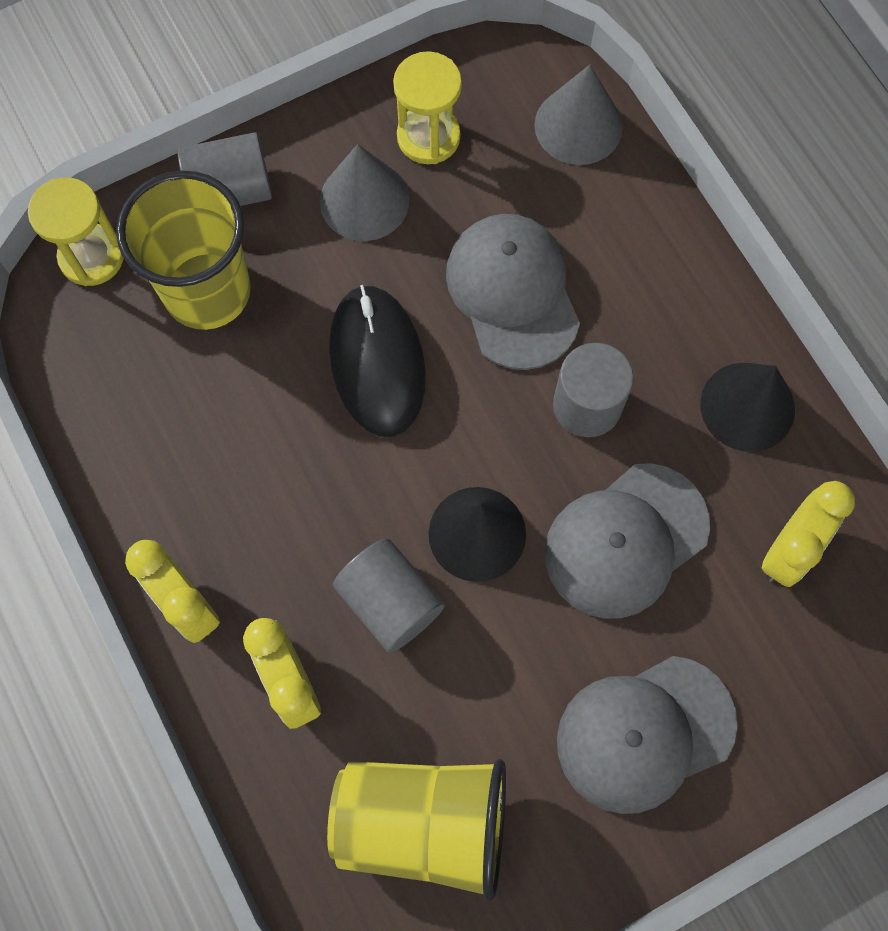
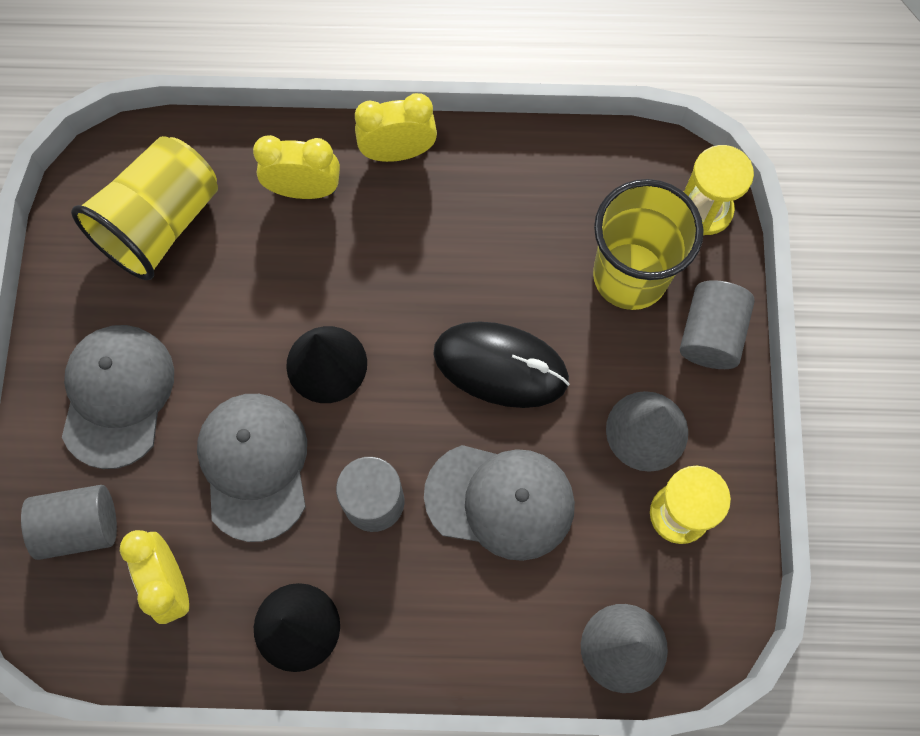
camera: 120 degrees right, 0 degrees up
grey cylinder [333,538,445,653] -> grey cylinder moved to [21,485,117,560]

